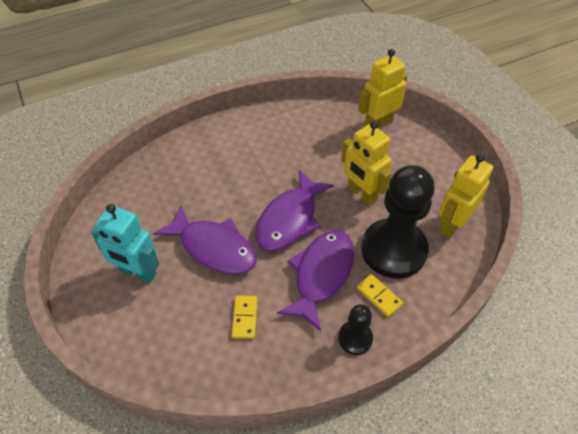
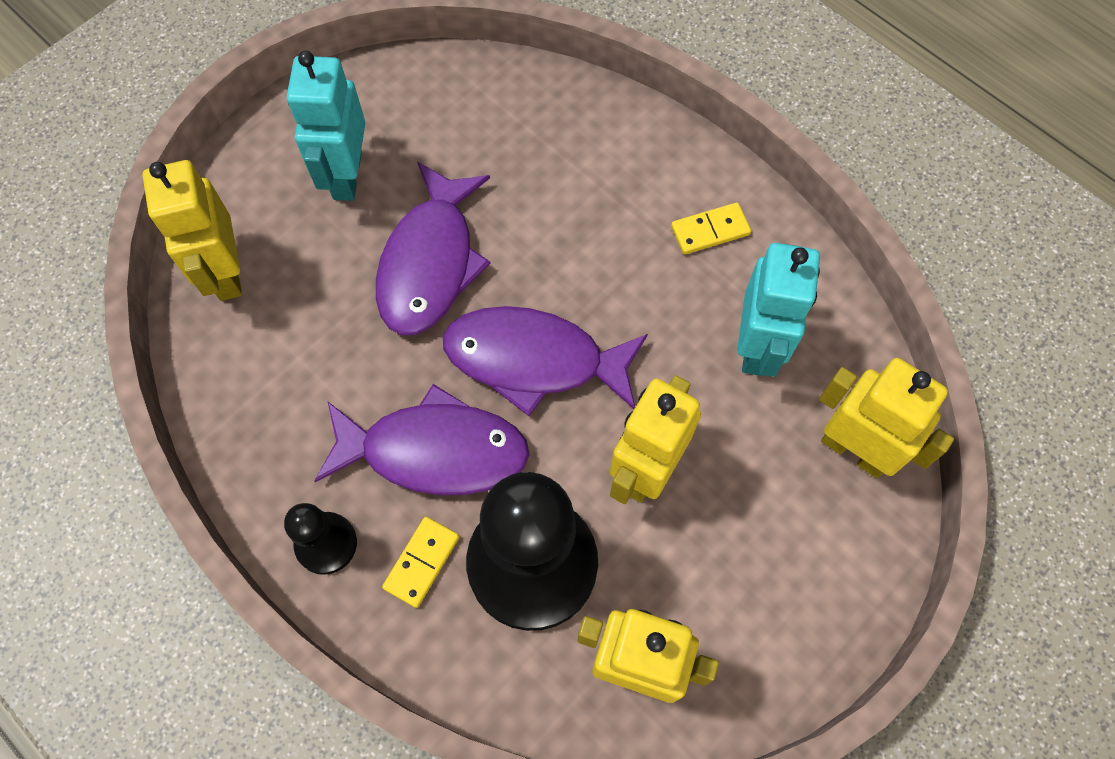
camera: 70 degrees right, 15 degrees up
yellow domino [232,296,257,339] -> yellow domino moved to [671,202,751,255]
none -> yellow robot [142,160,242,301]
none -> turquoise robot [737,243,820,377]

